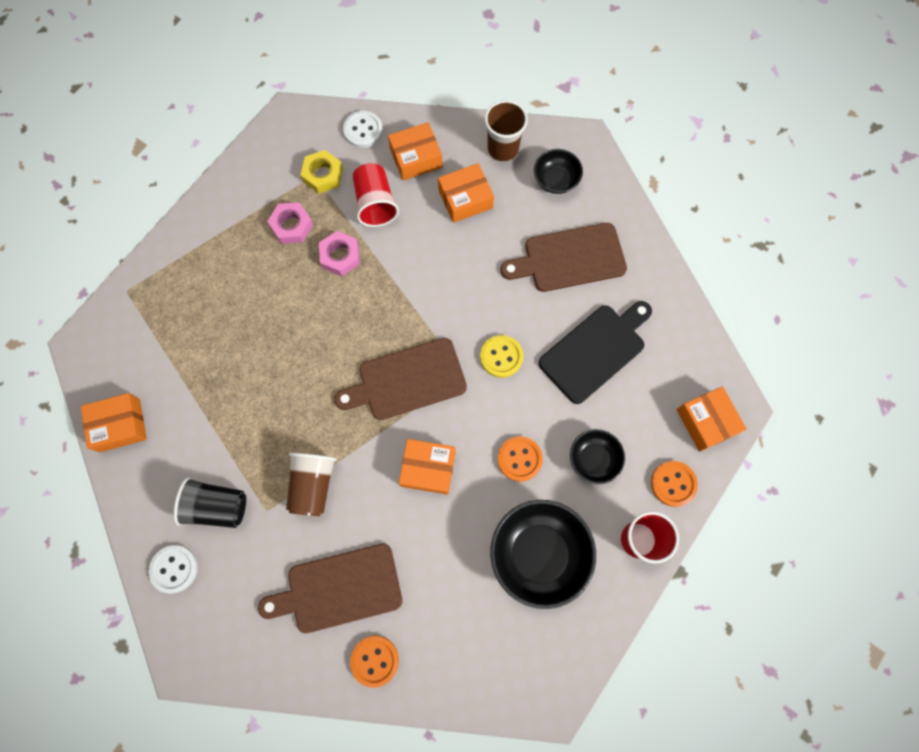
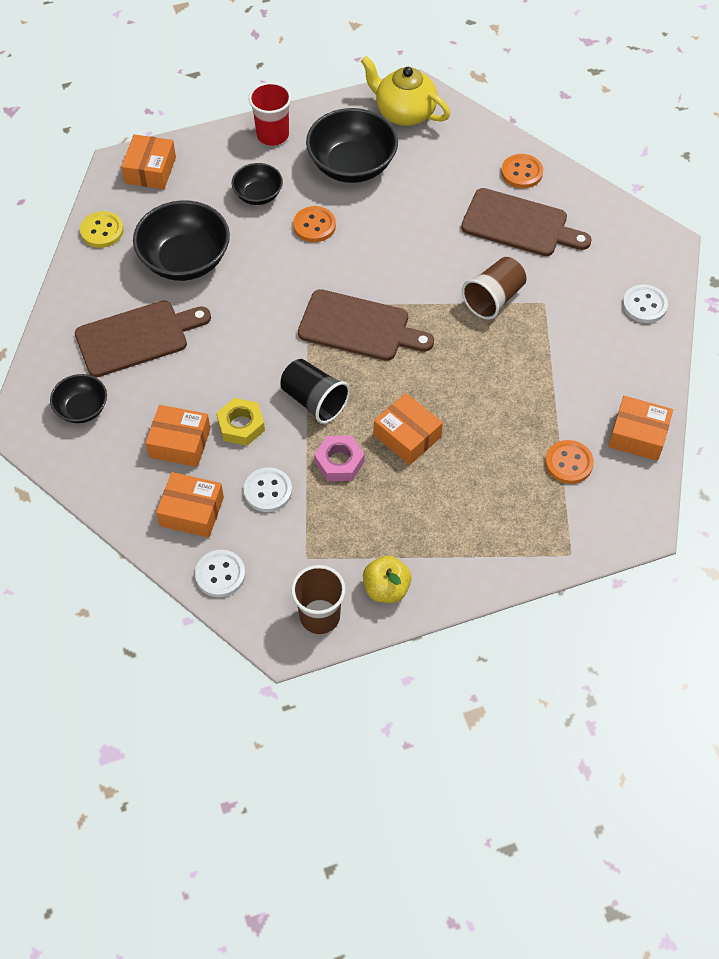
camera: 145 degrees left, 15 degrees down
black cup [174,477,246,528] -> black cup moved to [280,359,350,424]
pink nut [267,202,313,244] -> none
yellow nut [301,150,343,194] -> yellow nut moved to [216,398,265,446]
red cup [353,163,399,227] -> white button [244,467,292,512]
orange box [399,439,456,495] -> orange box moved to [374,393,443,465]
yellow button [480,335,523,378] -> yellow button moved to [80,211,124,248]
brown cup [485,100,528,161] -> brown cup moved to [291,565,346,634]
brown cutting board [500,223,627,292] -> brown cutting board turned 45 degrees counterclockwise [75,300,211,377]
black cutting board [539,301,652,404] -> black bowl [133,200,230,281]
orange button [651,461,698,507] -> orange button moved to [545,440,594,484]
none -> yellow teapot [361,56,450,126]
none -> yellow apple [363,555,412,603]

